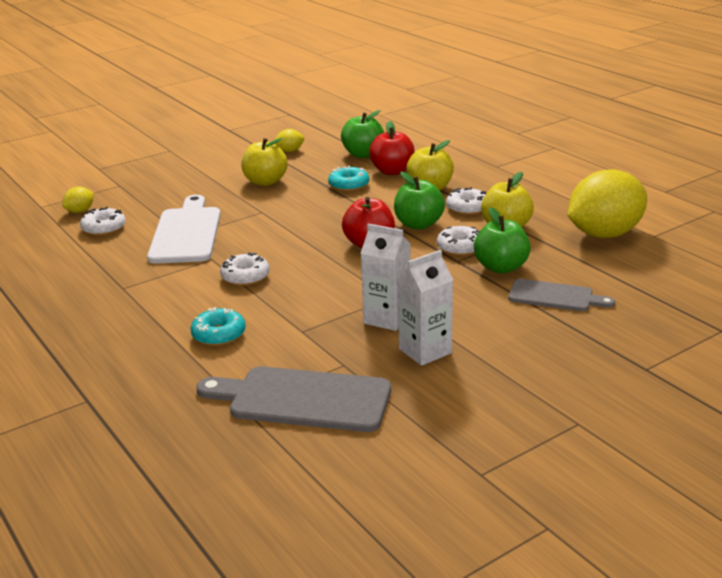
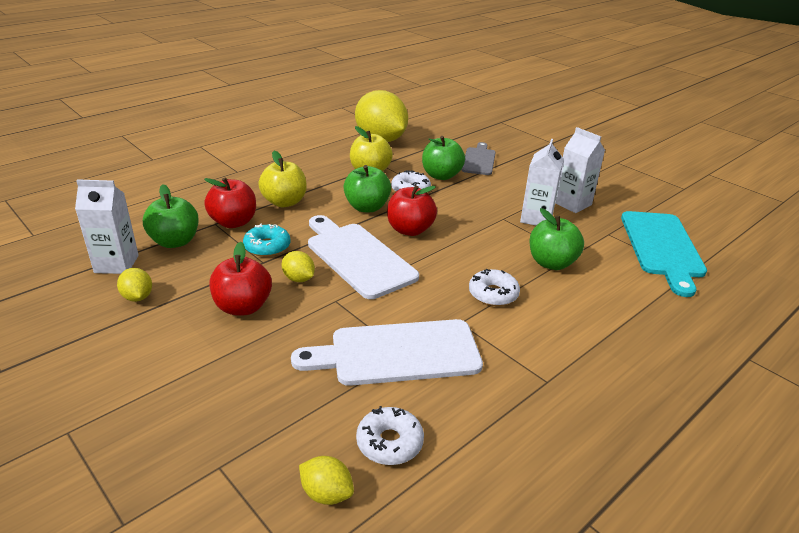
camera: 100 degrees left, 5 degrees up
turquoise donut [191,307,246,346] -> none
grey cutting board [196,366,391,432] -> turquoise cutting board [621,211,707,297]
yellow apple [241,138,288,186] -> red apple [210,242,272,315]
white donut [446,187,487,215] -> none
none -> white carton [75,179,139,274]
none -> yellow lemon [281,251,315,282]
none -> white cutting board [308,215,419,299]
none -> green apple [530,208,584,270]

